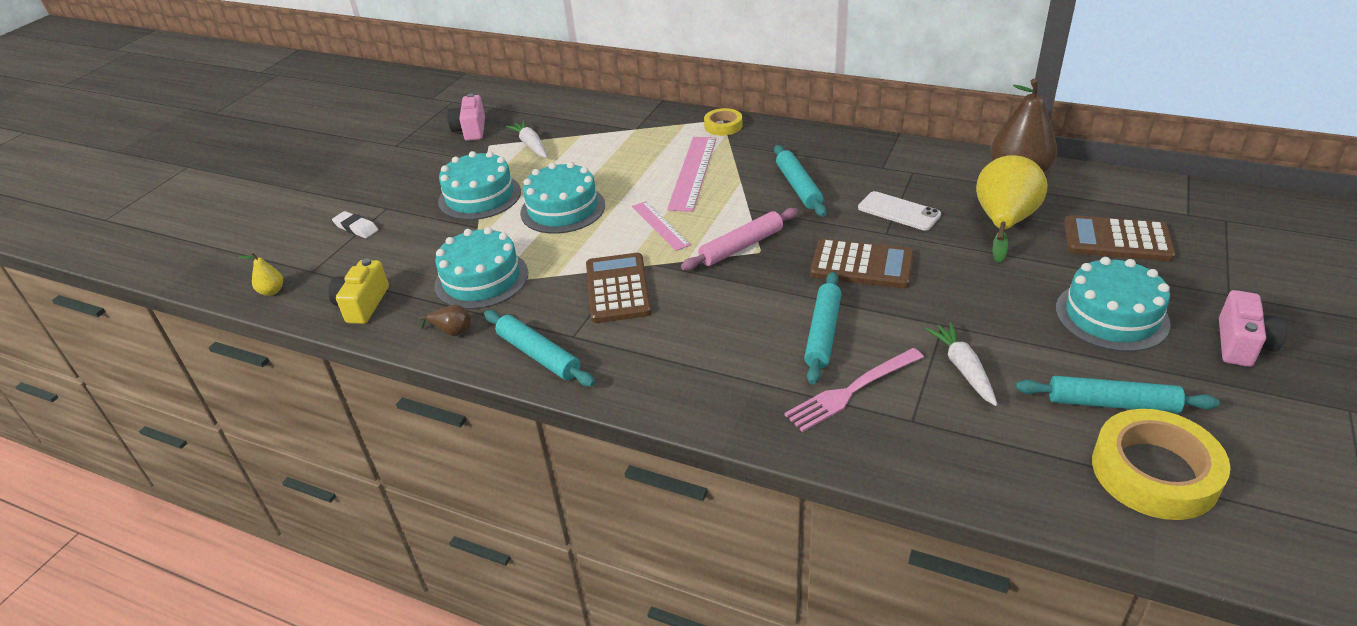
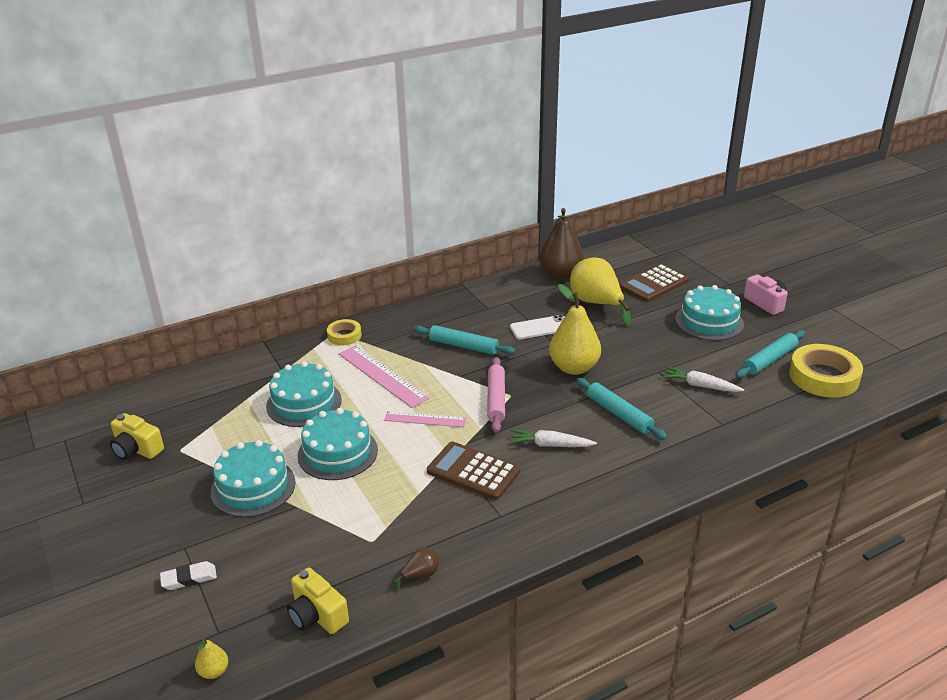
camera: 55 degrees left, 5 degrees down
turquoise cake [434,227,528,309] -> turquoise cake moved to [266,361,342,427]
pink camera [447,93,485,141] -> yellow camera [110,413,164,460]
turquoise rolling pin [484,310,595,387] -> none
white carrot [506,120,547,158] -> white carrot moved to [509,429,597,447]
pink fork [784,348,924,432] -> none
brown calculator [810,239,914,288] -> yellow pear [549,284,601,375]

